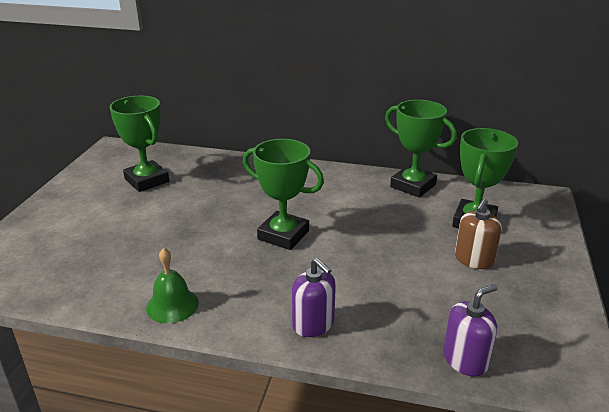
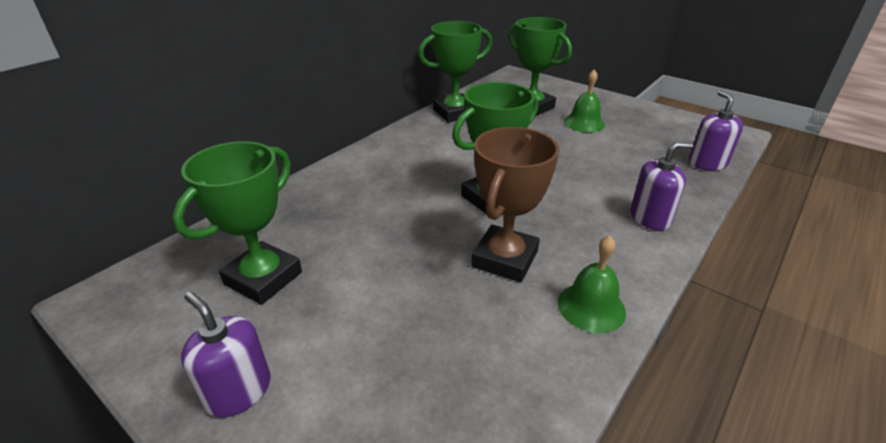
camera: 65 degrees left, 5 degrees up
green trophy [110,96,169,192] -> green trophy turned 45 degrees counterclockwise [172,141,302,305]
brown soap dispenser [455,199,502,269] -> green bell [564,69,605,133]
none -> purple soap dispenser [181,292,271,418]
none -> brown trophy [471,127,559,283]

